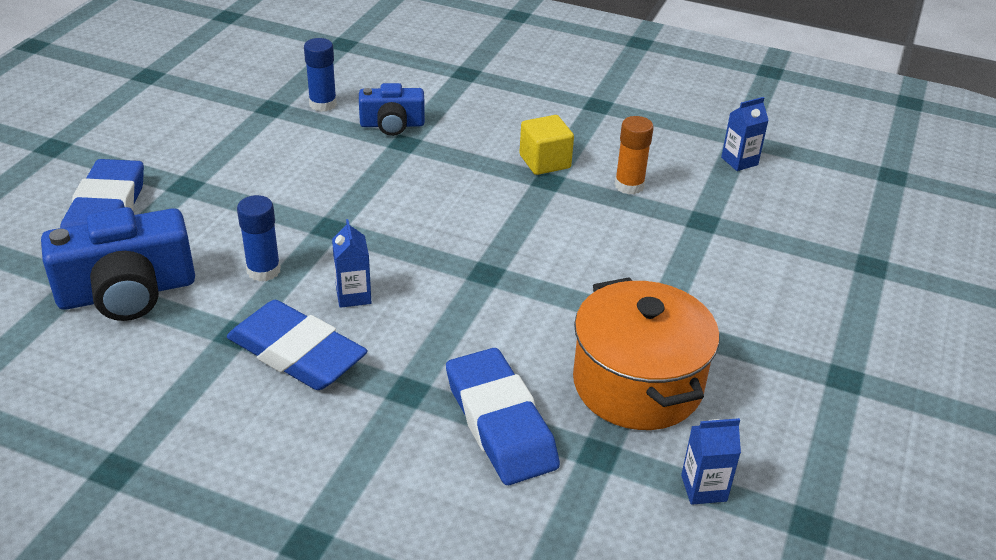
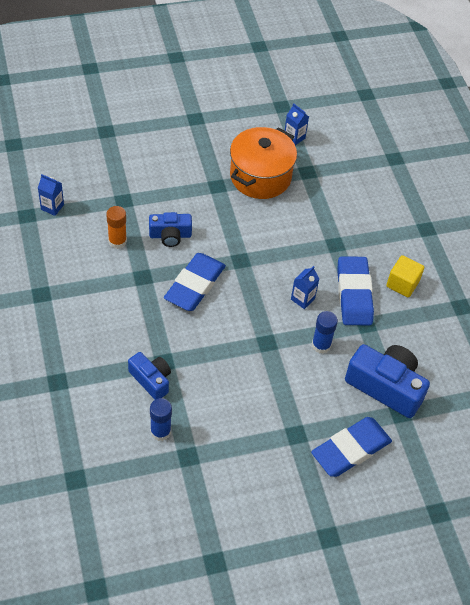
camera: 130 degrees left, 15 degrees up
blue eraser [446,348,560,485] -> blue eraser moved to [164,253,226,311]
yellow cube [519,115,574,175] -> yellow cube moved to [386,255,424,297]
none -> blue camera [149,212,192,247]

